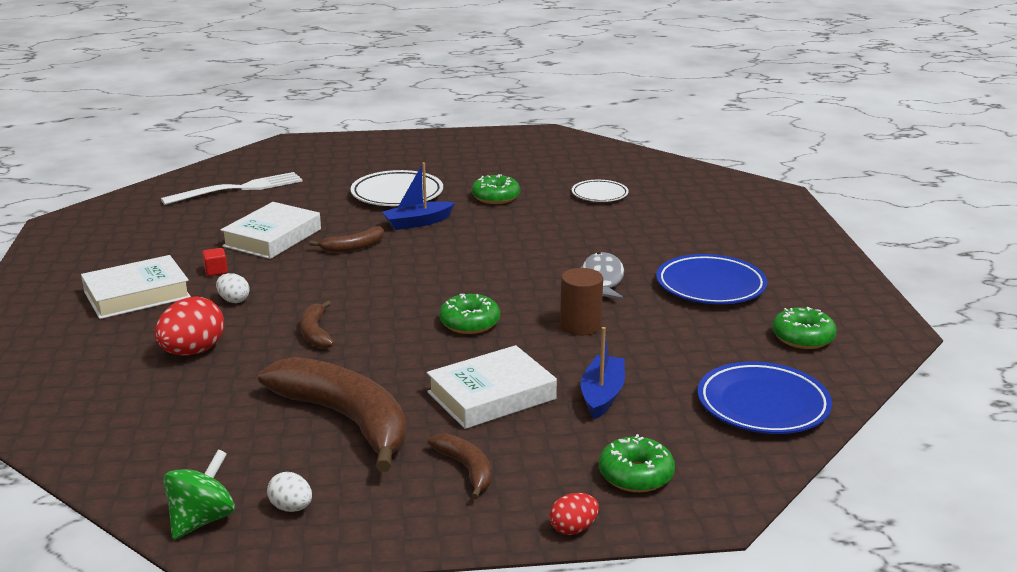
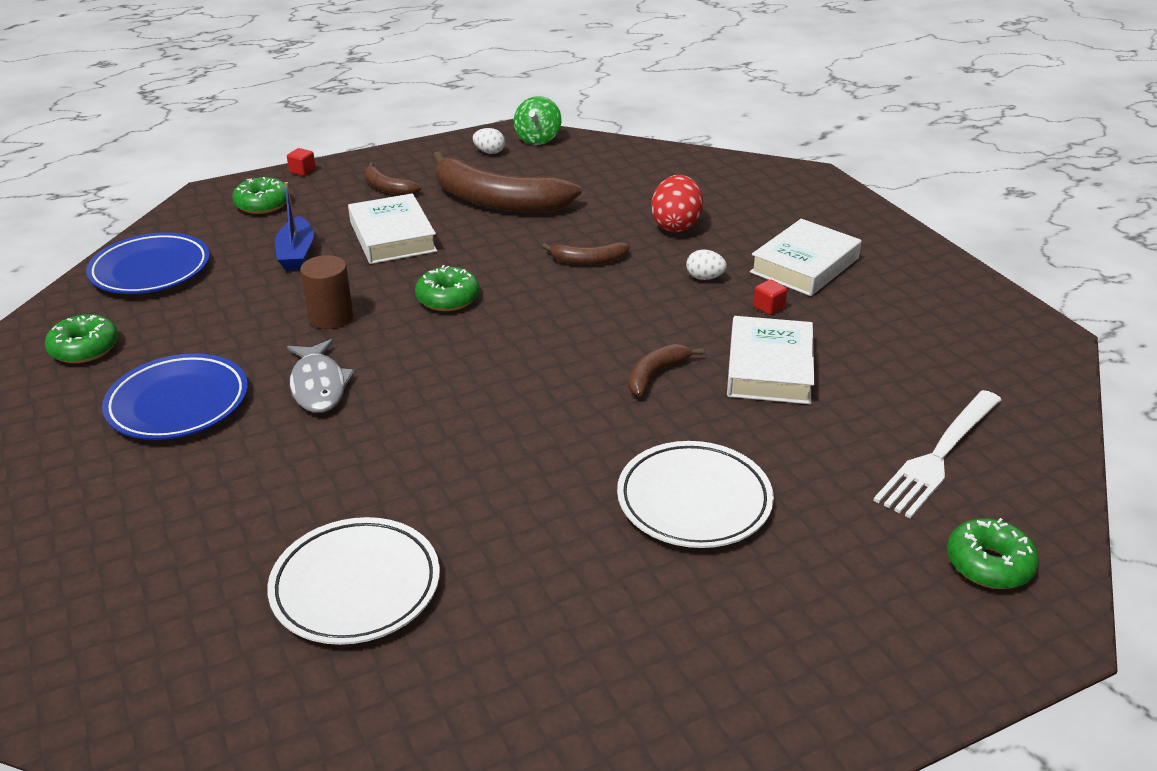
camera: 160 degrees right, 10 degrees up
brown banana [300,300,335,349] -> brown banana turned 120 degrees clockwise [542,242,630,265]
blue boat [382,162,455,230] -> none
white book [427,345,557,429] -> white book turned 60 degrees counterclockwise [348,193,437,264]
green donut [472,174,520,204] -> green donut moved to [947,518,1039,589]
red egg [549,493,599,535] -> red cube [287,148,316,176]
white plate [572,180,629,202] -> white plate [267,517,440,645], size x1.62

